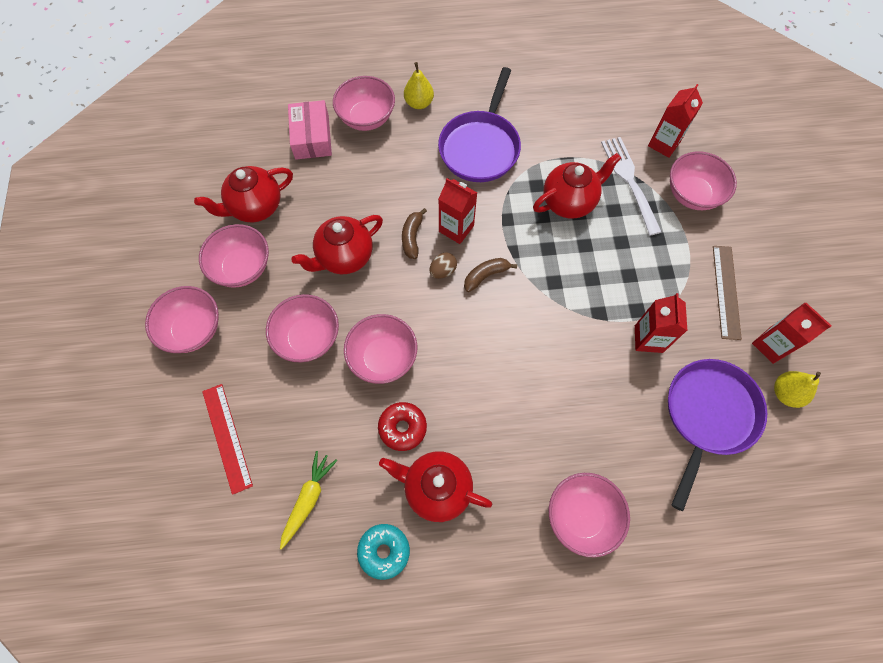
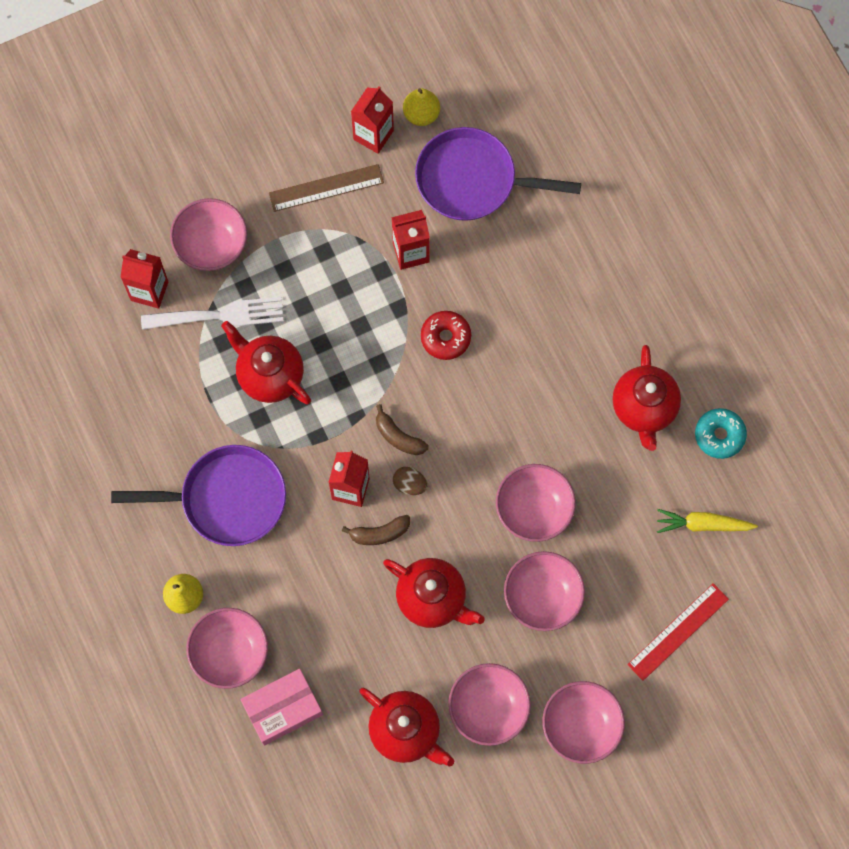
camera: 110 degrees left, 5 degrees up
red donut [378,402,427,451] -> red donut moved to [421,311,471,360]
pink bowl [549,473,630,557] -> none
white fork [601,137,662,236] -> white fork turned 150 degrees counterclockwise [141,297,284,330]

